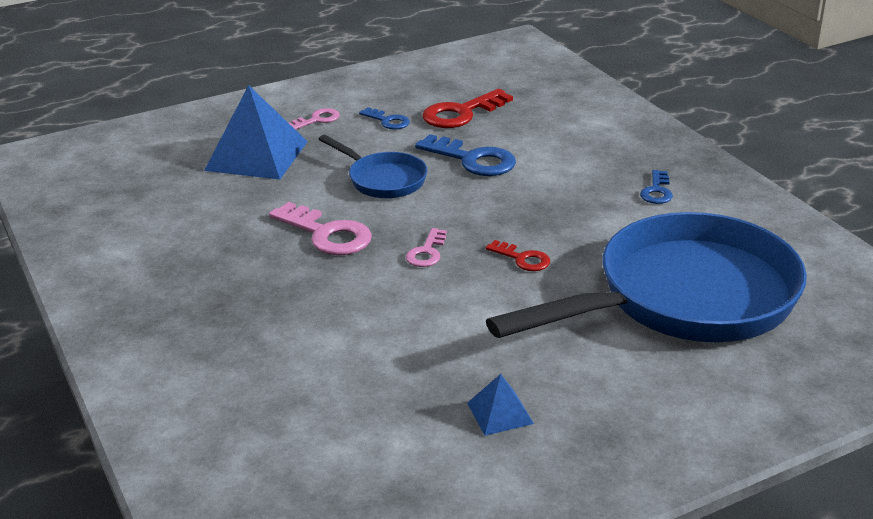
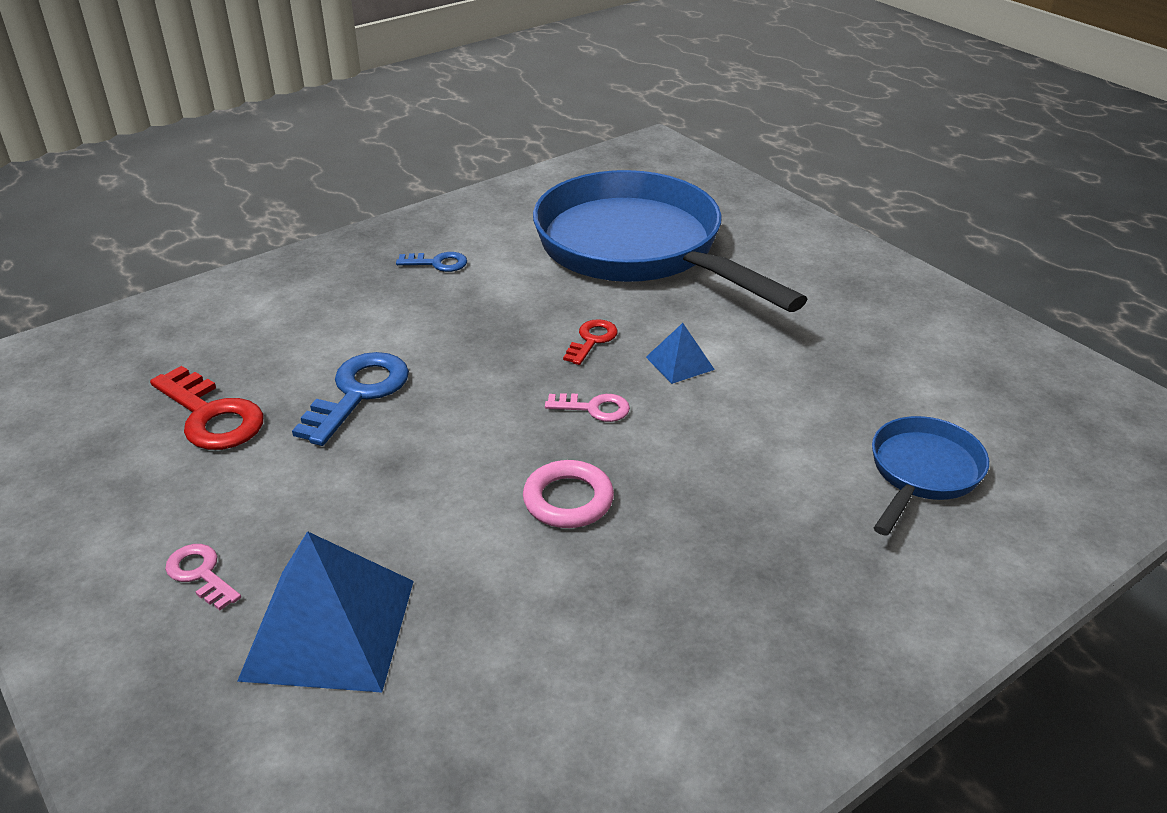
camera: 100 degrees left, 5 degrees up
pink key [269,202,372,255] -> pink ring [523,460,614,528]
blue pan [319,135,427,198] -> blue pan moved to [872,416,989,536]
blue key [359,107,410,130] -> none
blue pyramid [467,374,534,436] -> blue pyramid moved to [646,323,715,384]

